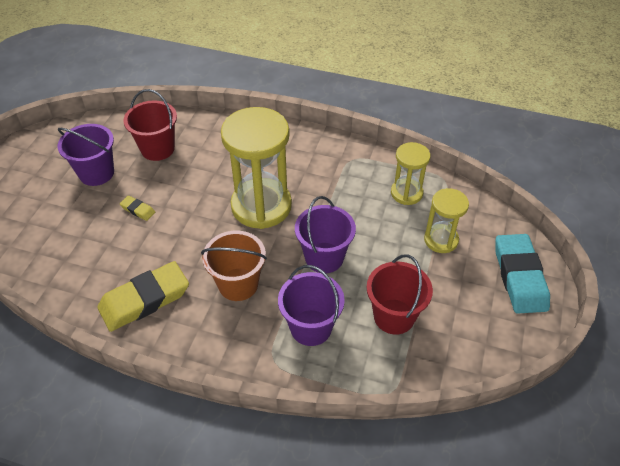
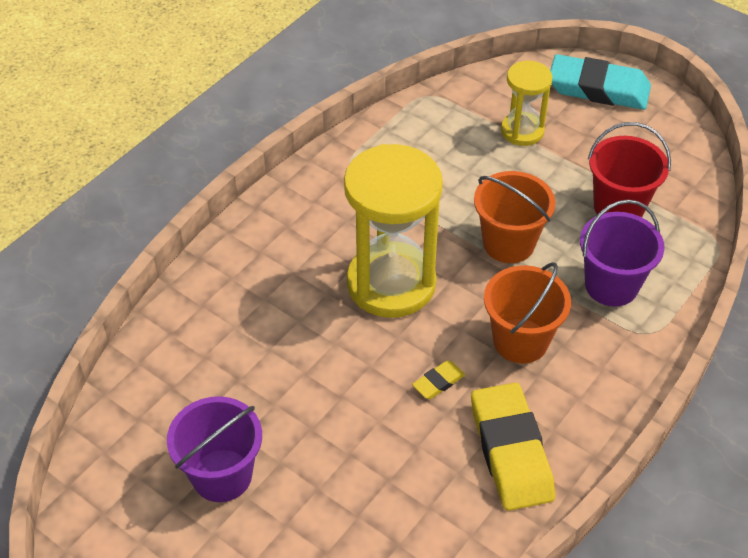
camera: 70 degrees left, 0 degrees up
yellow eraser [120,196,155,221] -> yellow eraser moved to [412,360,465,399]
red bucket [123,89,177,161] -> none
purple bucket [295,196,356,273] -> orange bucket [474,171,556,263]
yellow hourglass [391,142,430,205] -> none

